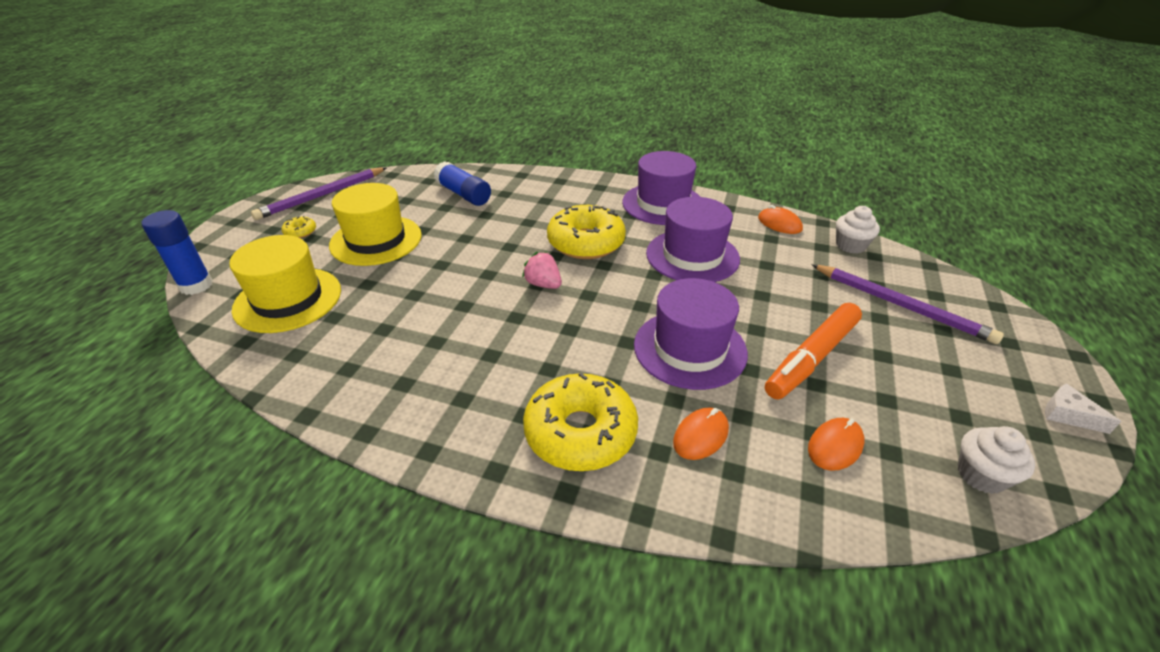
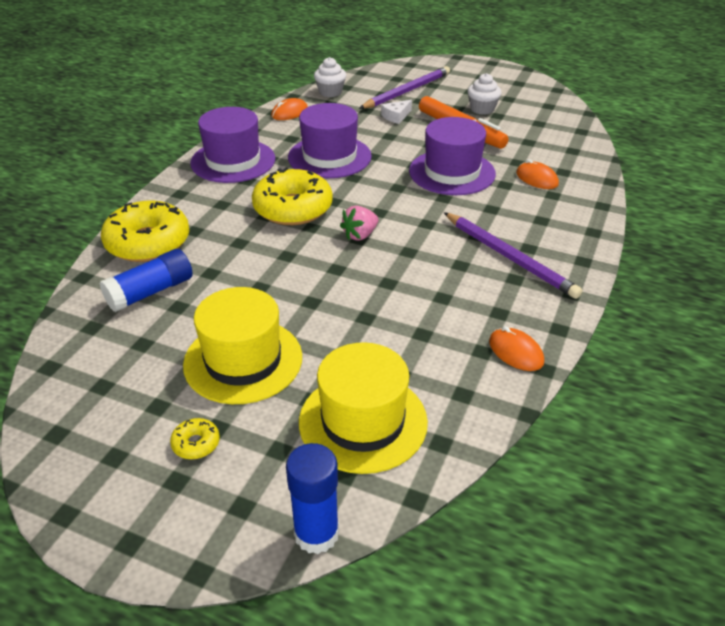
camera: 85 degrees left, 0 degrees up
purple pencil [251,167,387,220] -> purple pencil moved to [444,212,583,299]
yellow donut [523,373,638,471] -> yellow donut moved to [101,200,189,262]
orange mouse [808,418,865,471] -> orange mouse moved to [489,326,544,371]
white cupcake [958,426,1035,494] -> white cupcake moved to [467,73,502,115]
white cheese [1045,383,1122,434] -> white cheese moved to [381,100,412,124]

